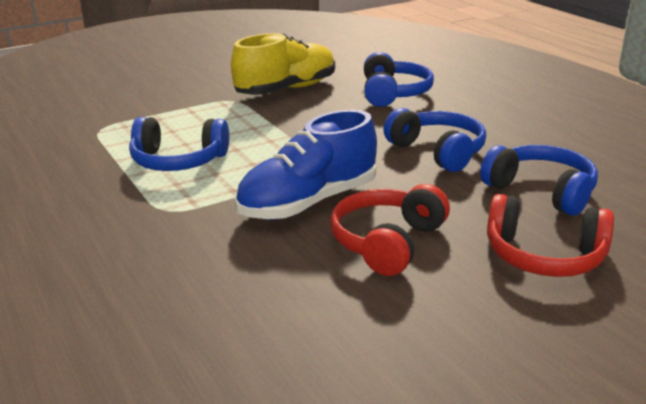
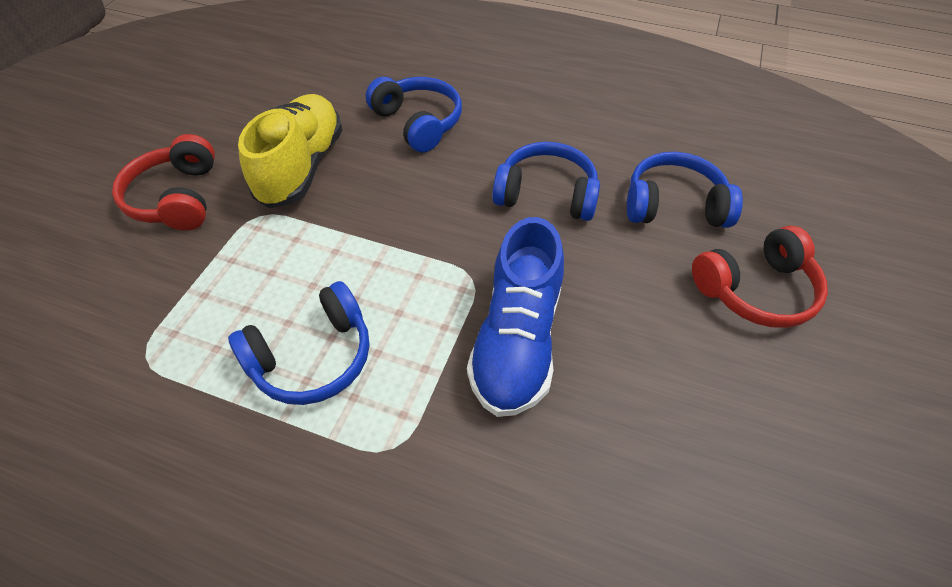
camera: 40 degrees left, 25 degrees up
red headphones [330,184,450,276] -> red headphones moved to [112,134,215,230]

